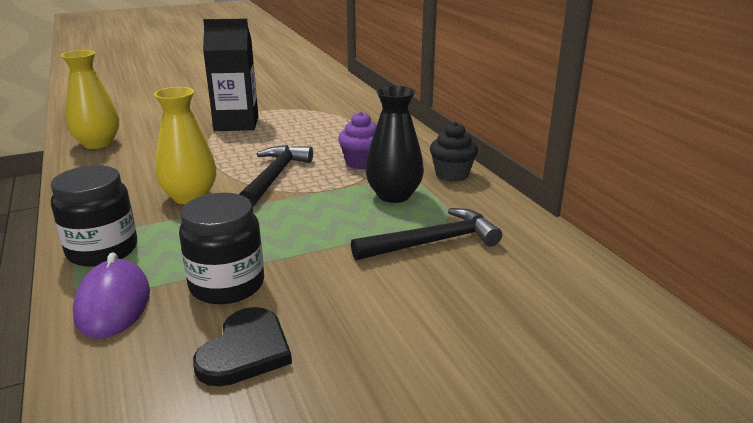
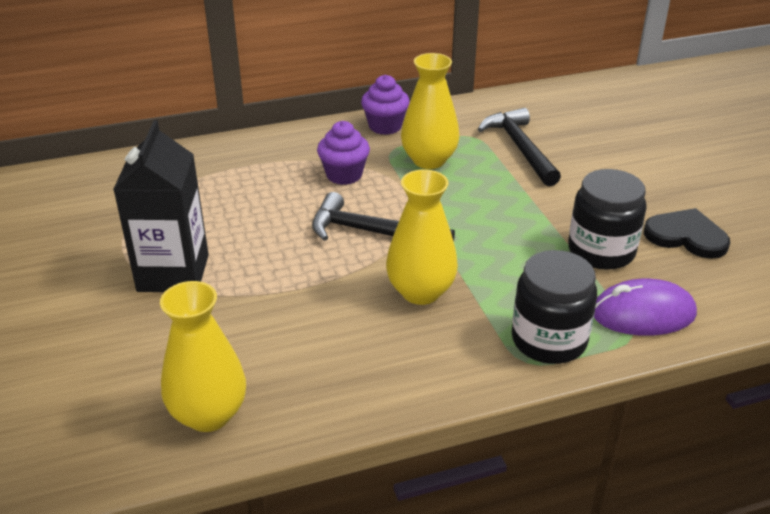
camera: 85 degrees left, 10 degrees up
black vase [365,86,424,203] -> yellow vase [401,53,459,169]
black cupcake [430,122,478,182] -> purple cupcake [361,75,410,135]

